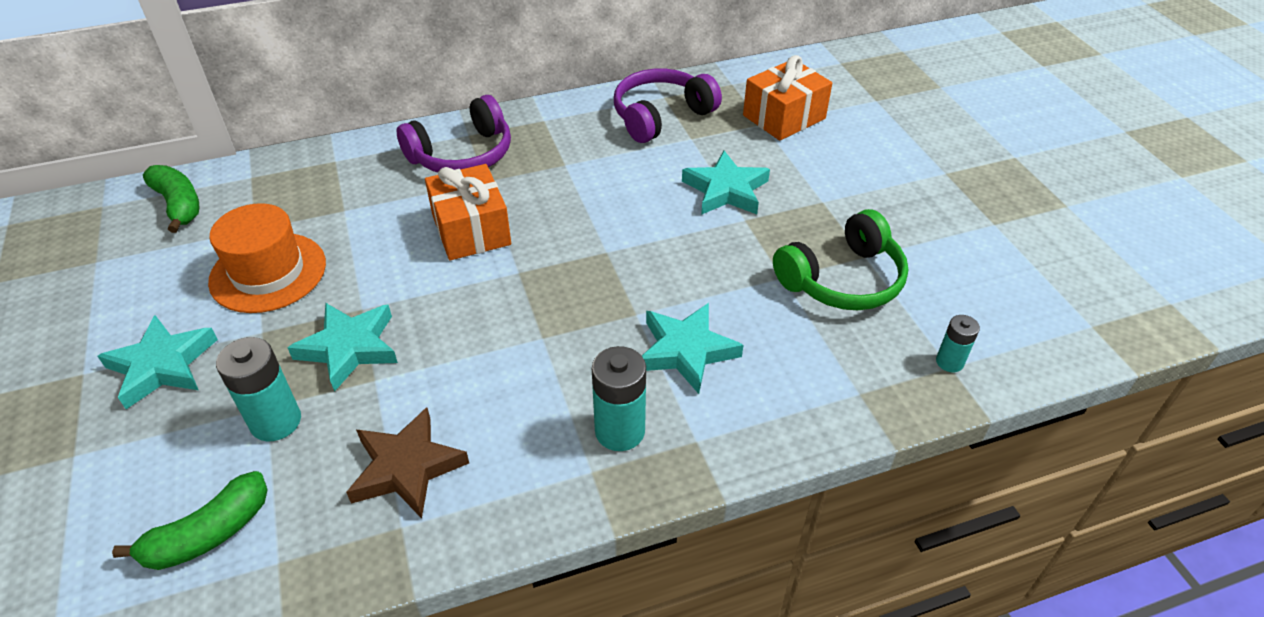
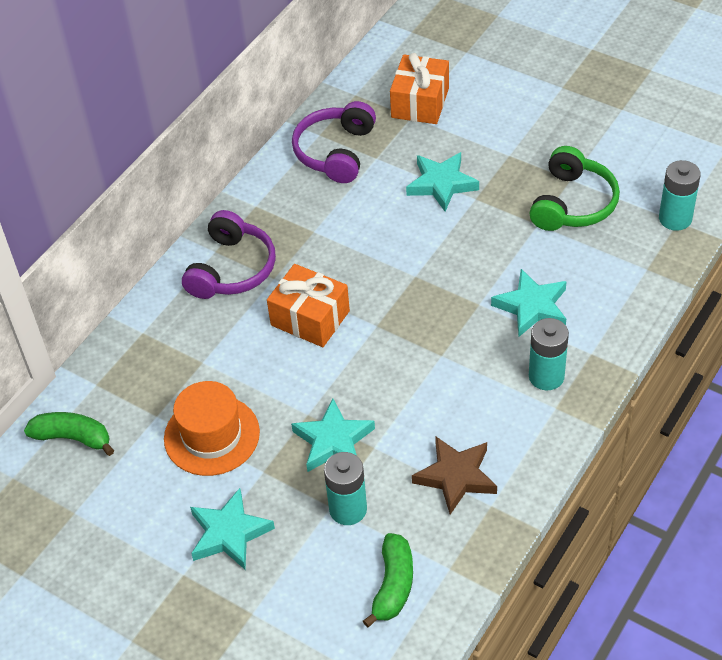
camera: 35 degrees left, 5 degrees up
turquoise battery [936,315,980,372] -> turquoise battery [659,160,701,231], size x1.70

